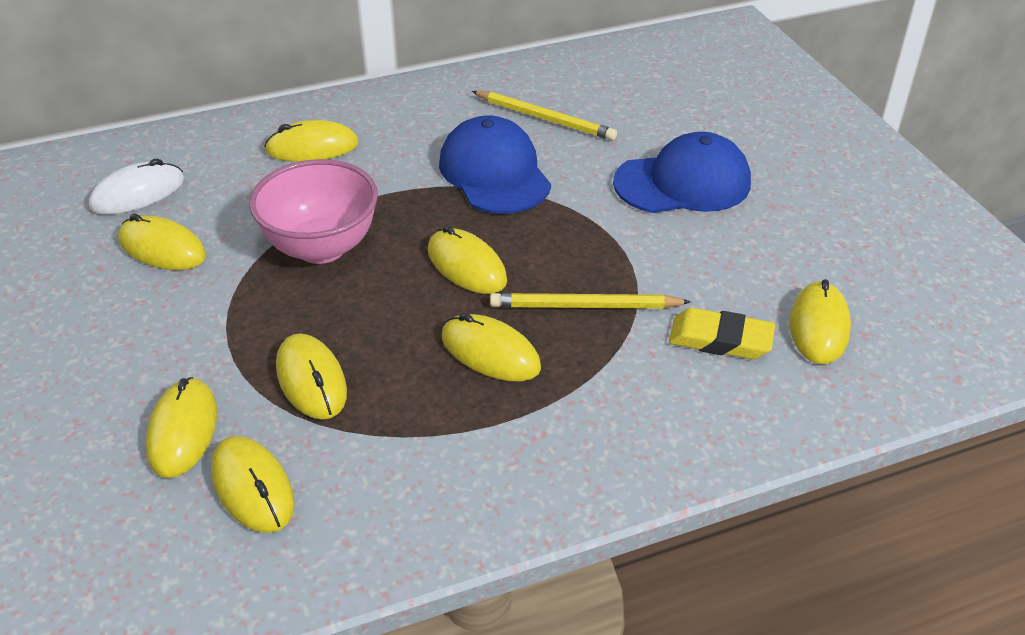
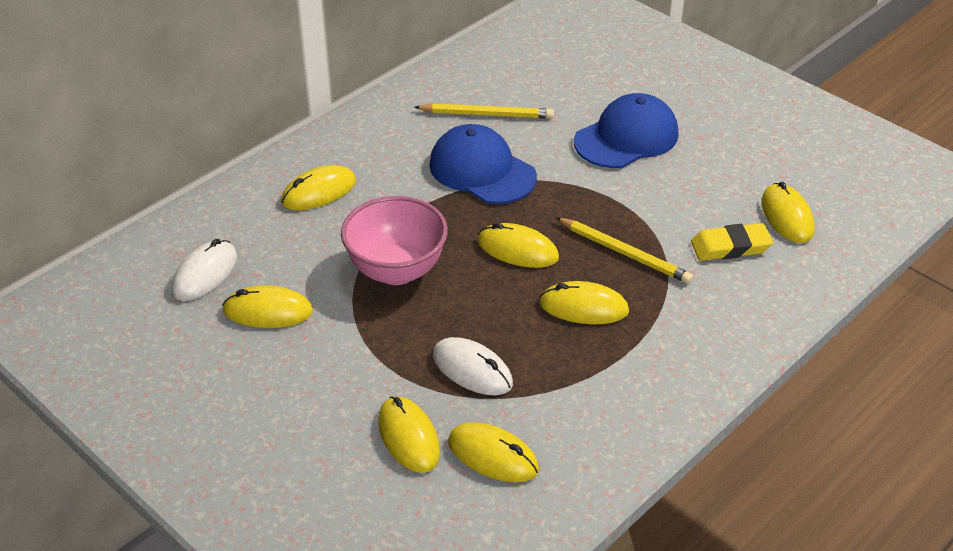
camera: 25 degrees left, 0 degrees up
yellow mouse [276,333,347,420] -> white mouse [433,337,513,395]
yellow pencil [490,293,691,309] -> yellow pencil turned 120 degrees counterclockwise [556,217,693,284]

